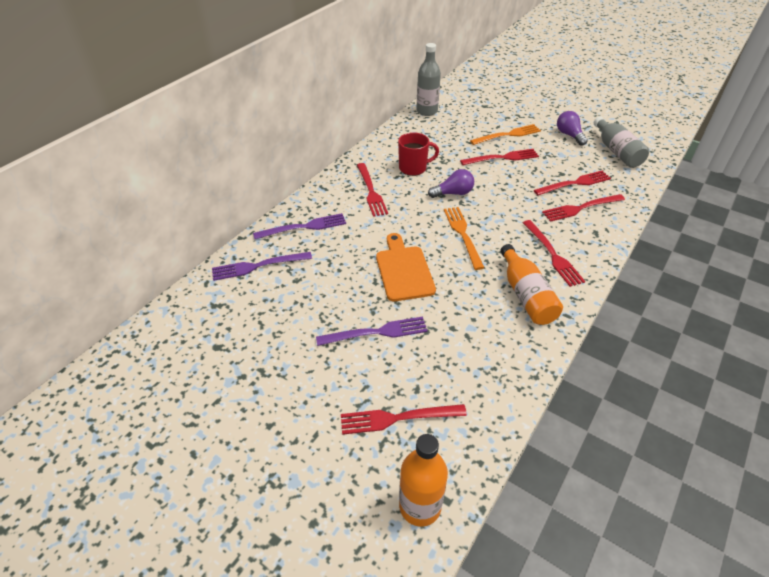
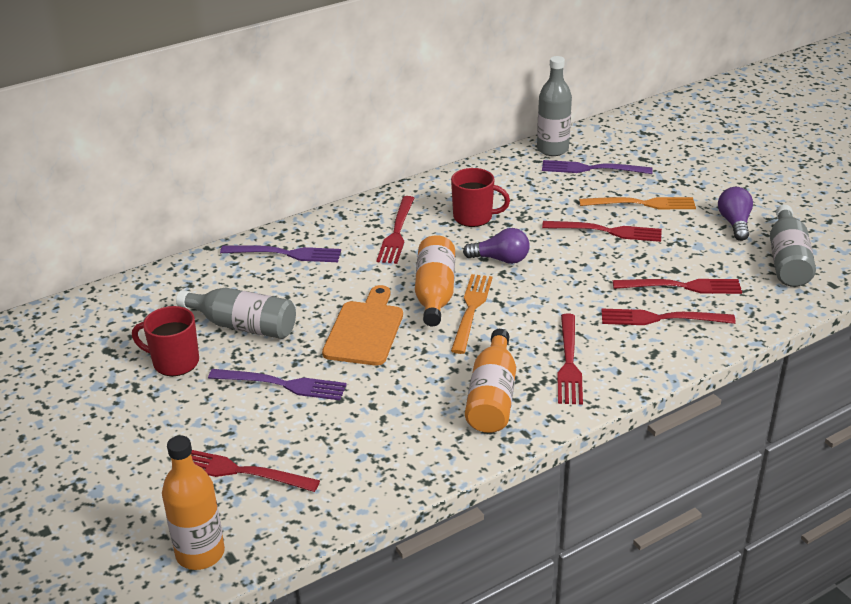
camera: 25 degrees right, 10 degrees down
purple fork [212,252,312,281] -> purple fork moved to [542,160,653,174]
none -> red mug [132,306,199,376]
none -> grey bottle [176,288,296,339]
none -> orange bottle [415,235,455,326]

